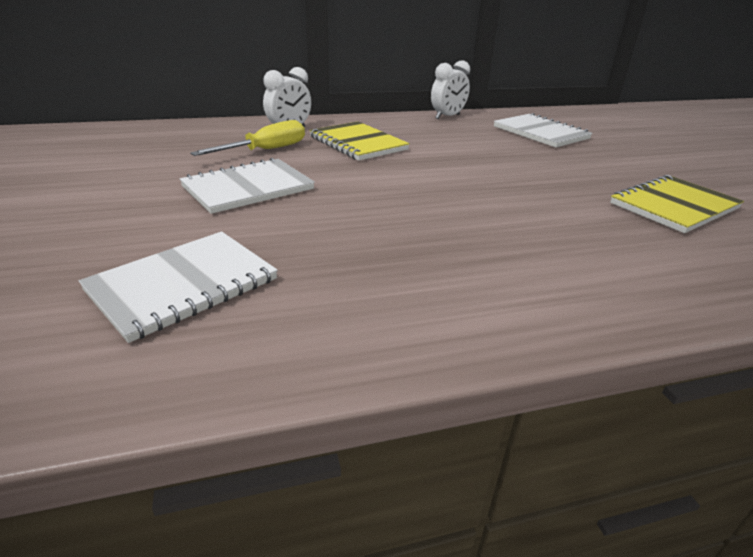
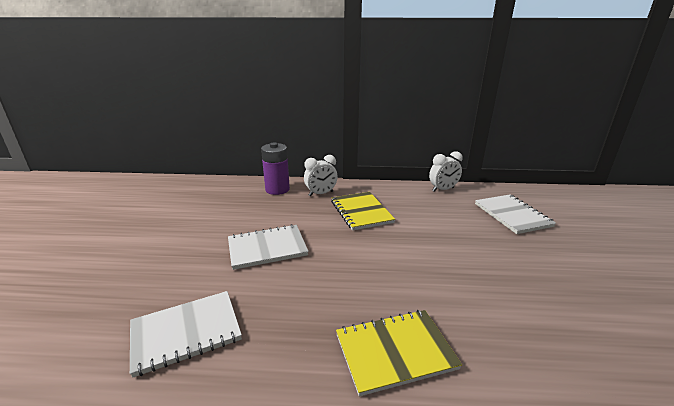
camera: 20 degrees right, 5 degrees down
yellow screwdriver [190,120,305,156] -> none
yellow notebook [610,175,744,233] -> yellow notebook moved to [336,310,462,397]
none -> purple battery [261,143,290,195]

